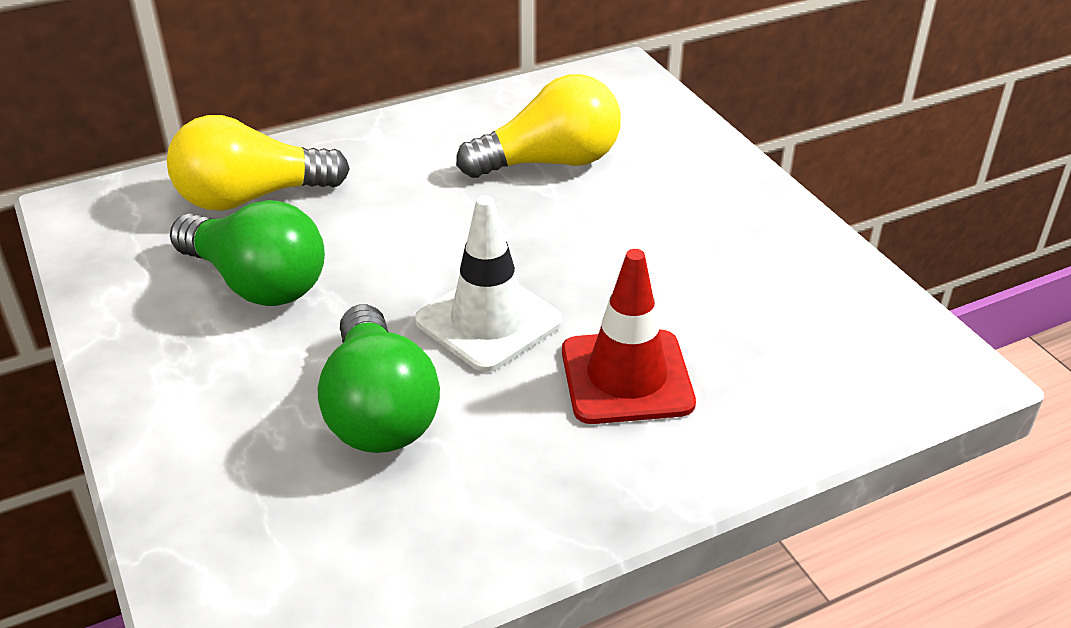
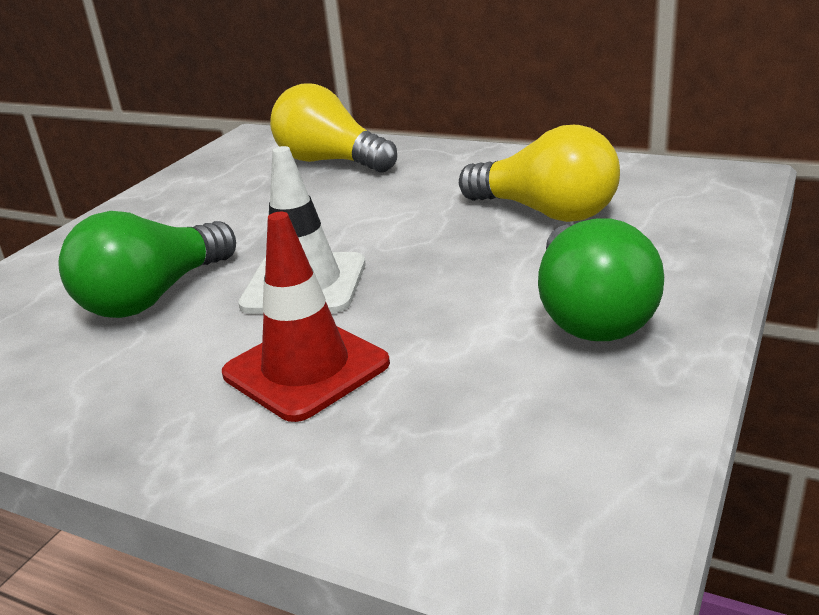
camera: 55 degrees right, 10 degrees down
green light bulb [170,200,325,306] -> green light bulb moved to [538,218,664,341]

